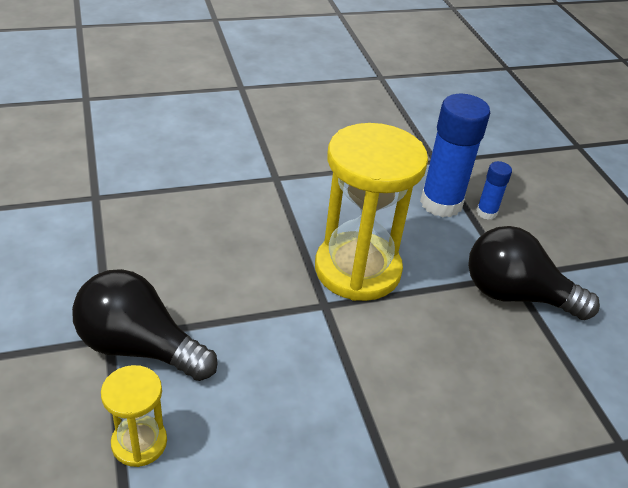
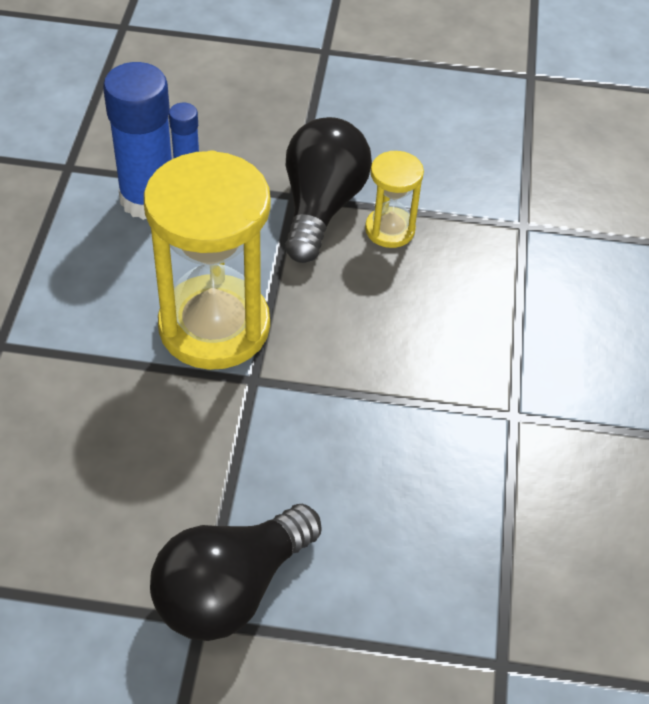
camera: 65 degrees left, 10 degrees up
yellow hourglass [101,365,167,467] -> yellow hourglass moved to [365,151,424,248]
black light bulb [468,226,600,320] -> black light bulb turned 150 degrees clockwise [285,117,372,263]

